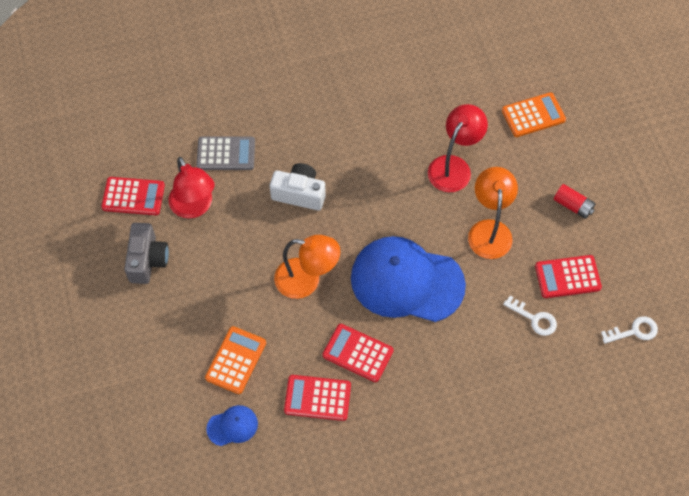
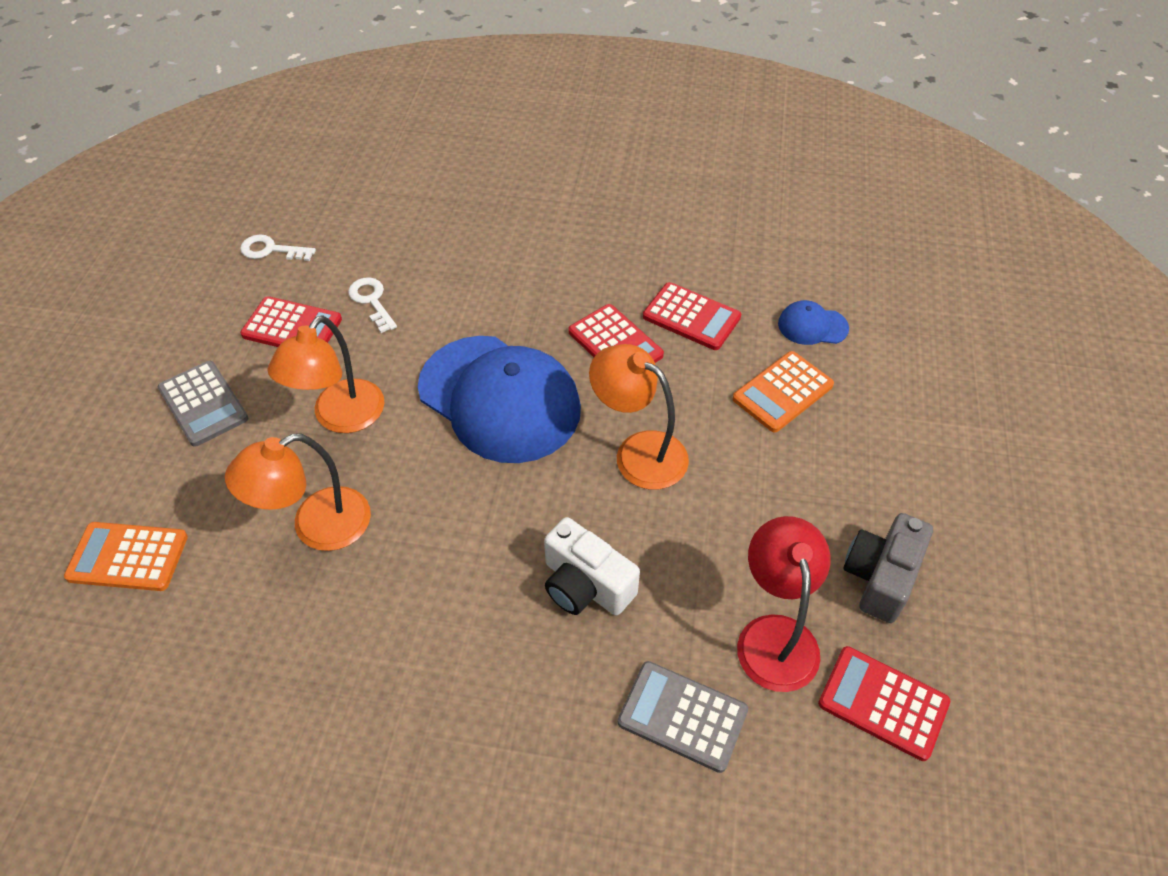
camera: 155 degrees left, 10 degrees down
red lamp [428,104,488,192] -> orange lamp [225,433,371,551]
red battery [554,184,596,219] -> grey calculator [158,361,248,447]

